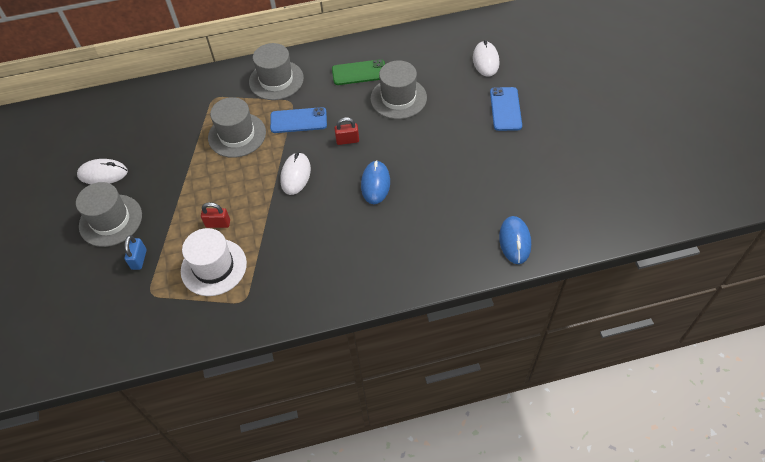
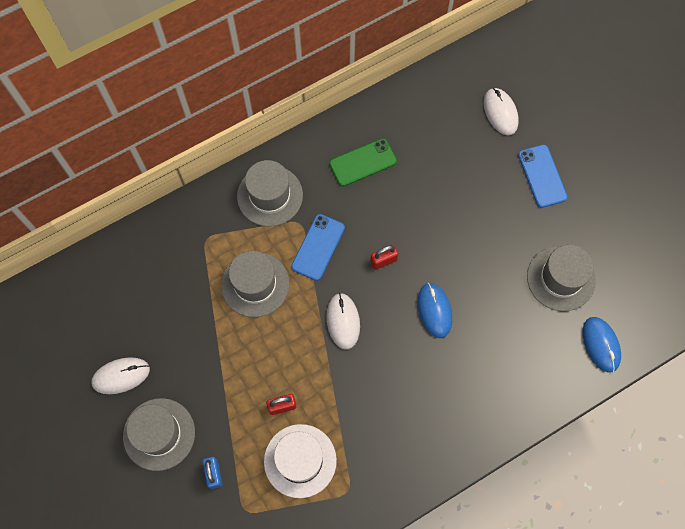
camera: 20 degrees left, 15 degrees up
blue phone [270,107,327,133] -> blue phone turned 45 degrees counterclockwise [291,214,345,281]
grey hat [370,61,427,119] -> grey hat moved to [527,245,596,311]

